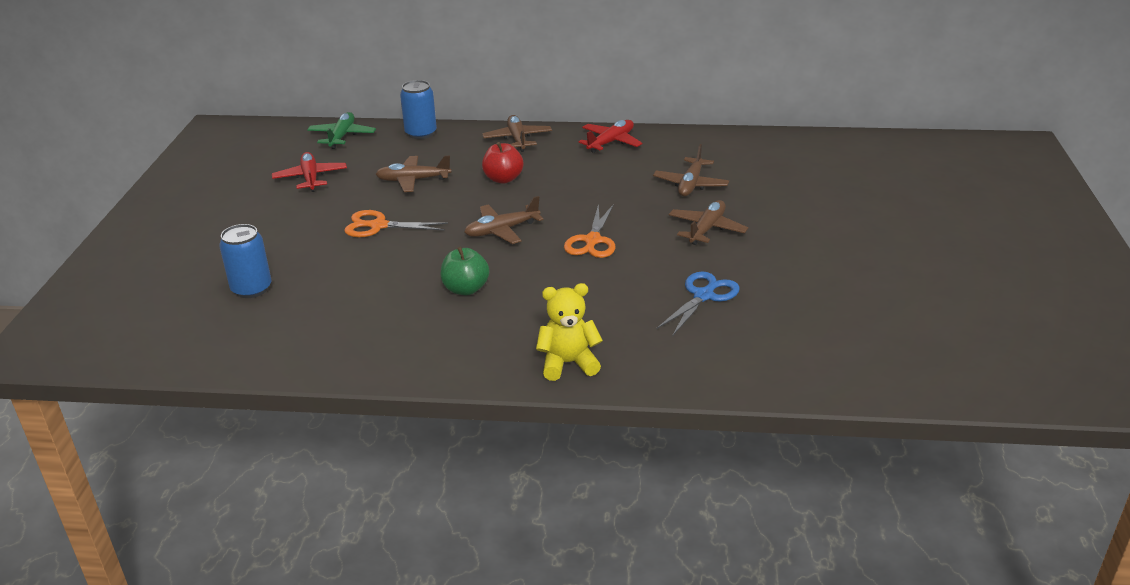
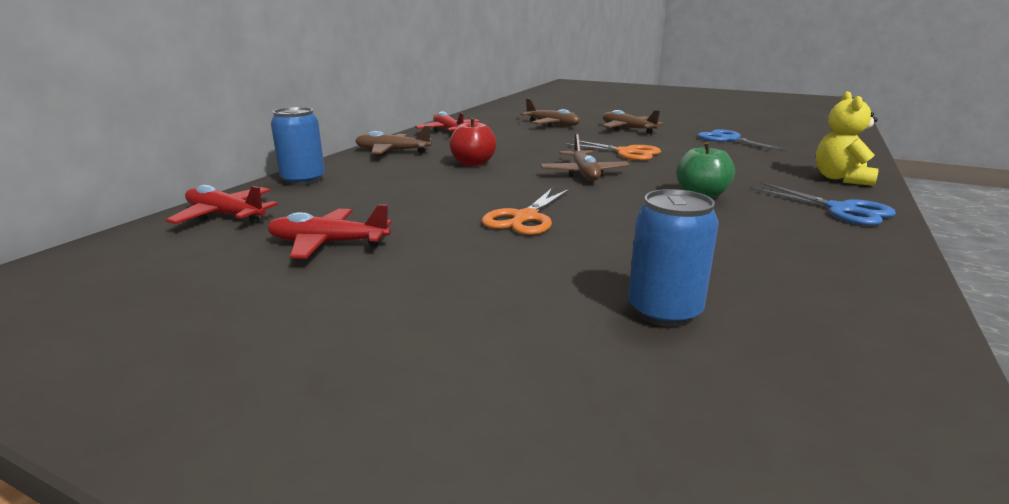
camera: 70 degrees left, 10 degrees down
green plane [307,112,376,149] -> red plane [166,185,278,224]
brown plane [376,155,452,192] -> none
none -> blue scissors [750,182,896,226]

